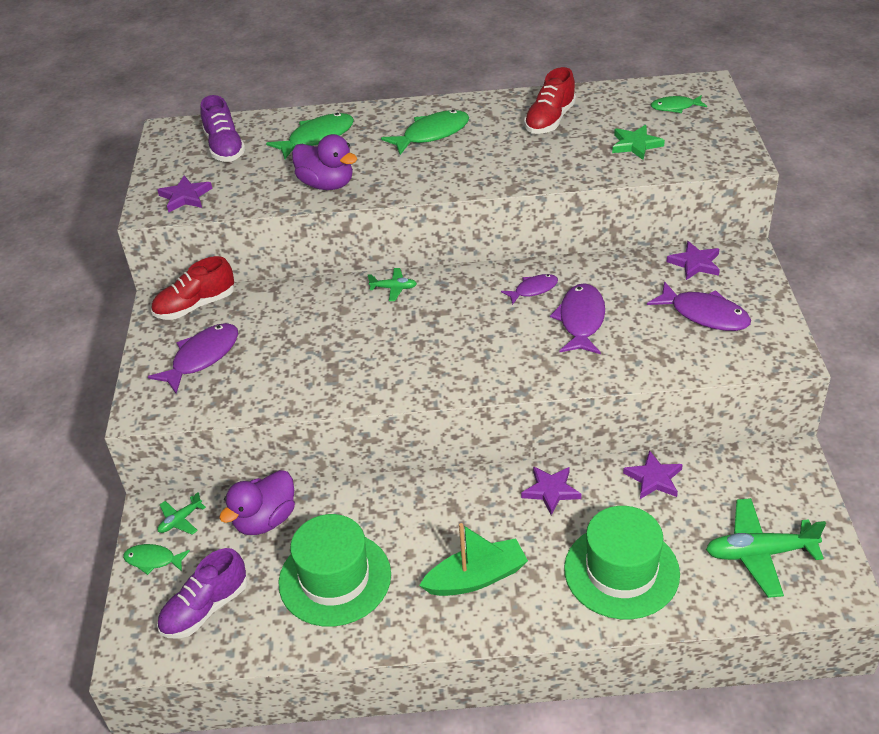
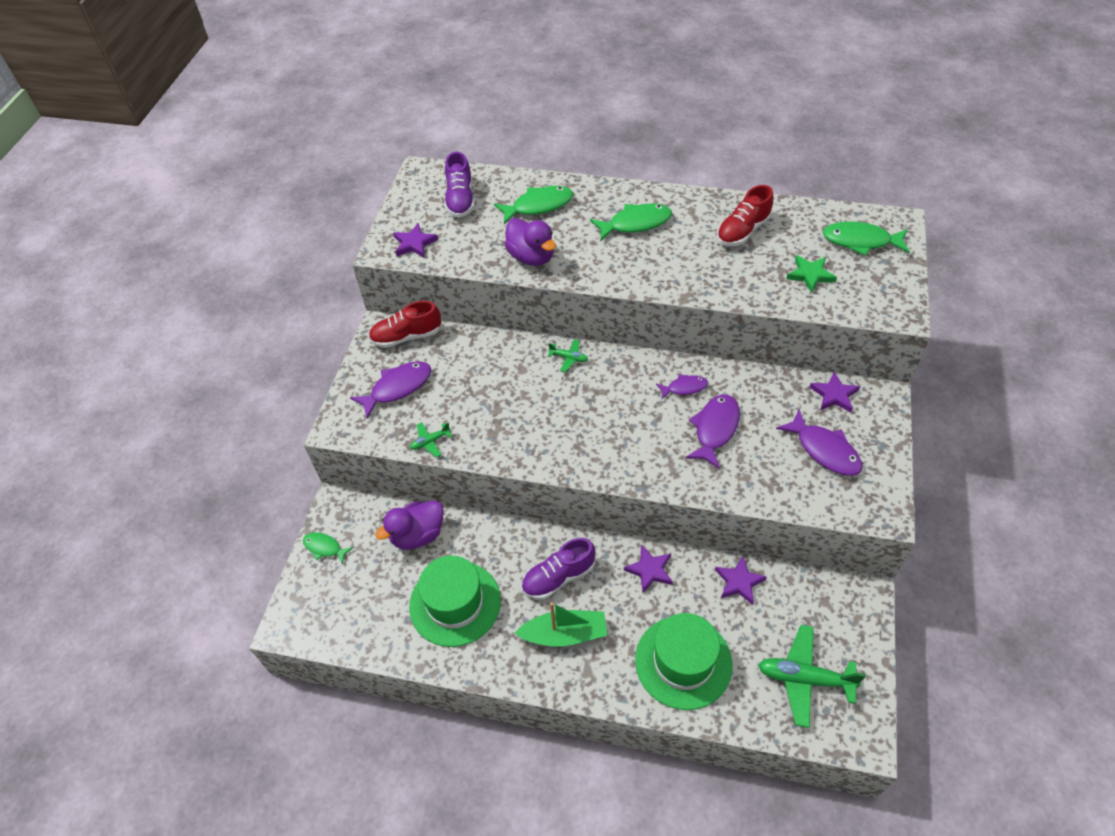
camera: 15 degrees right, 10 degrees up
purple shoe [157,548,247,639] -> purple shoe moved to [521,538,596,600]
green plane [158,492,206,535] -> green plane moved to [410,422,452,457]
green fish [651,95,707,113] -> green fish [823,221,910,256], size x1.67

